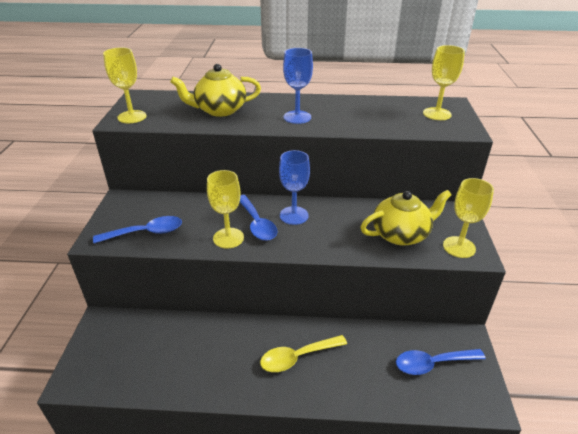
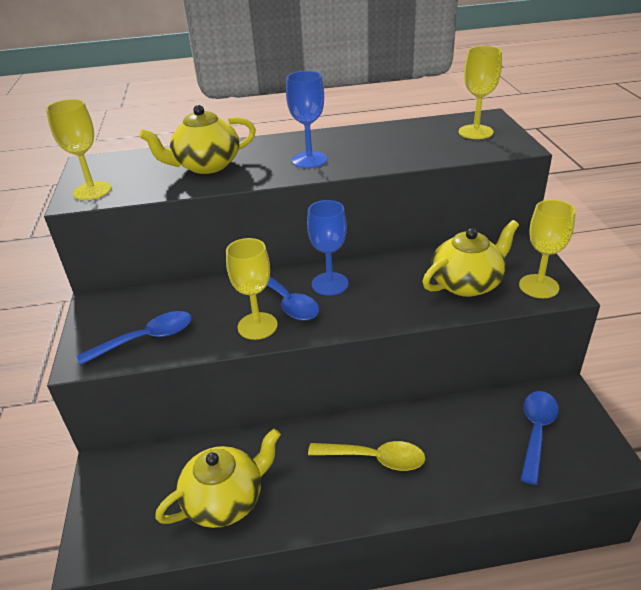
camera: 10 degrees left, 0 degrees up
yellow spoon [260,335,347,372] -> yellow spoon turned 135 degrees counterclockwise [308,441,426,471]
blue spoon [396,349,486,375] -> blue spoon turned 135 degrees clockwise [520,391,559,485]
none -> yellow teapot [155,429,281,528]

